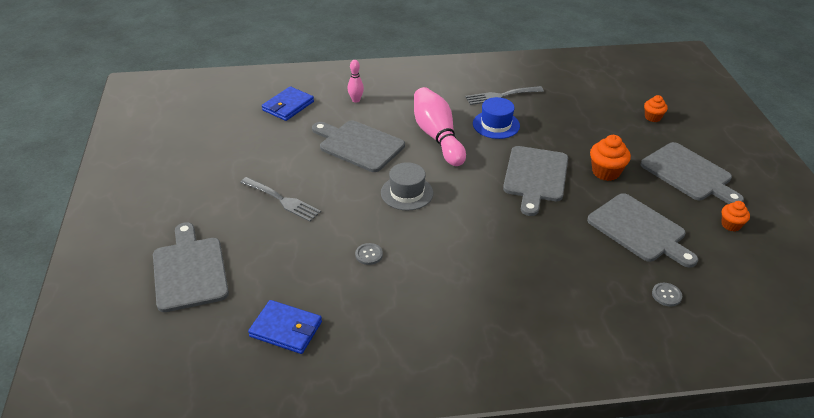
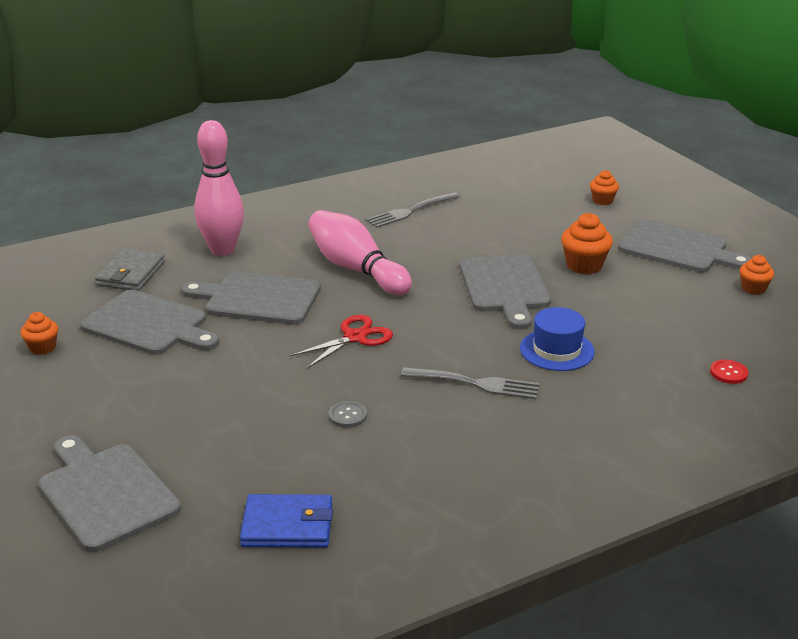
camera: 20 degrees left, 10 degrees down
grey fork [240,177,321,222] -> grey fork moved to [401,367,539,399]
blue wallet [262,86,314,121] -> grey wallet [95,249,165,291]
pink bowling pin [348,60,364,103] -> pink bowling pin [194,120,244,256], size x2.12
grey hat [381,162,433,211] -> red scissors [290,315,393,369]
blue hat [473,97,520,139] -> blue hat moved to [520,307,595,371]
grey cutting board [587,193,698,268] -> grey cutting board moved to [80,290,219,355]
grey button [652,283,682,307] -> red button [710,360,748,384]
none -> orange cupcake [20,312,58,355]

